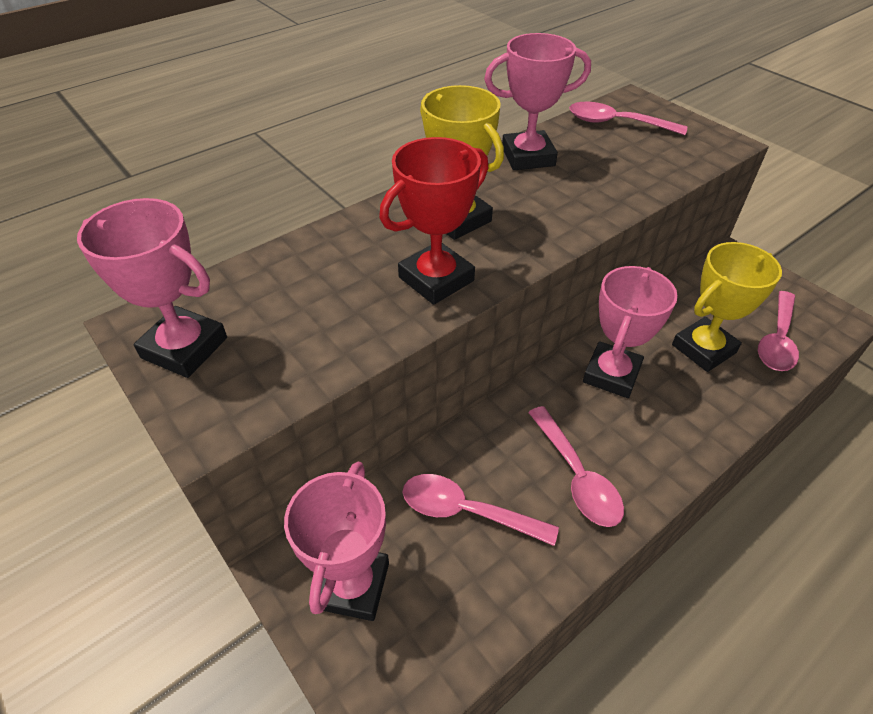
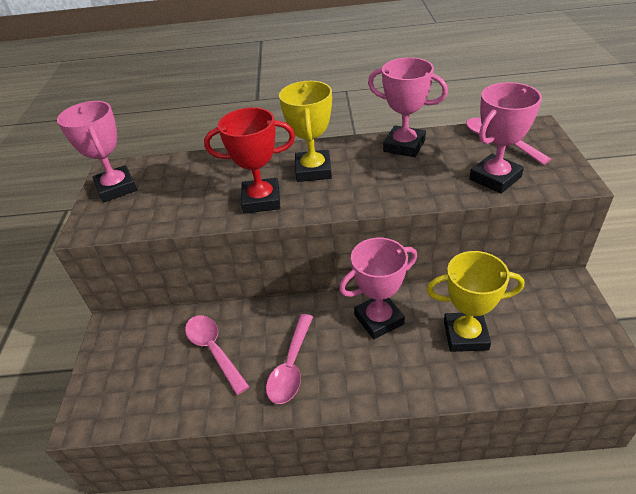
camera: 40 degrees right, 5 degrees down
pink trophy [284,462,389,621] -> pink trophy moved to [469,82,542,194]
pink spoon [758,291,799,371] -> none

